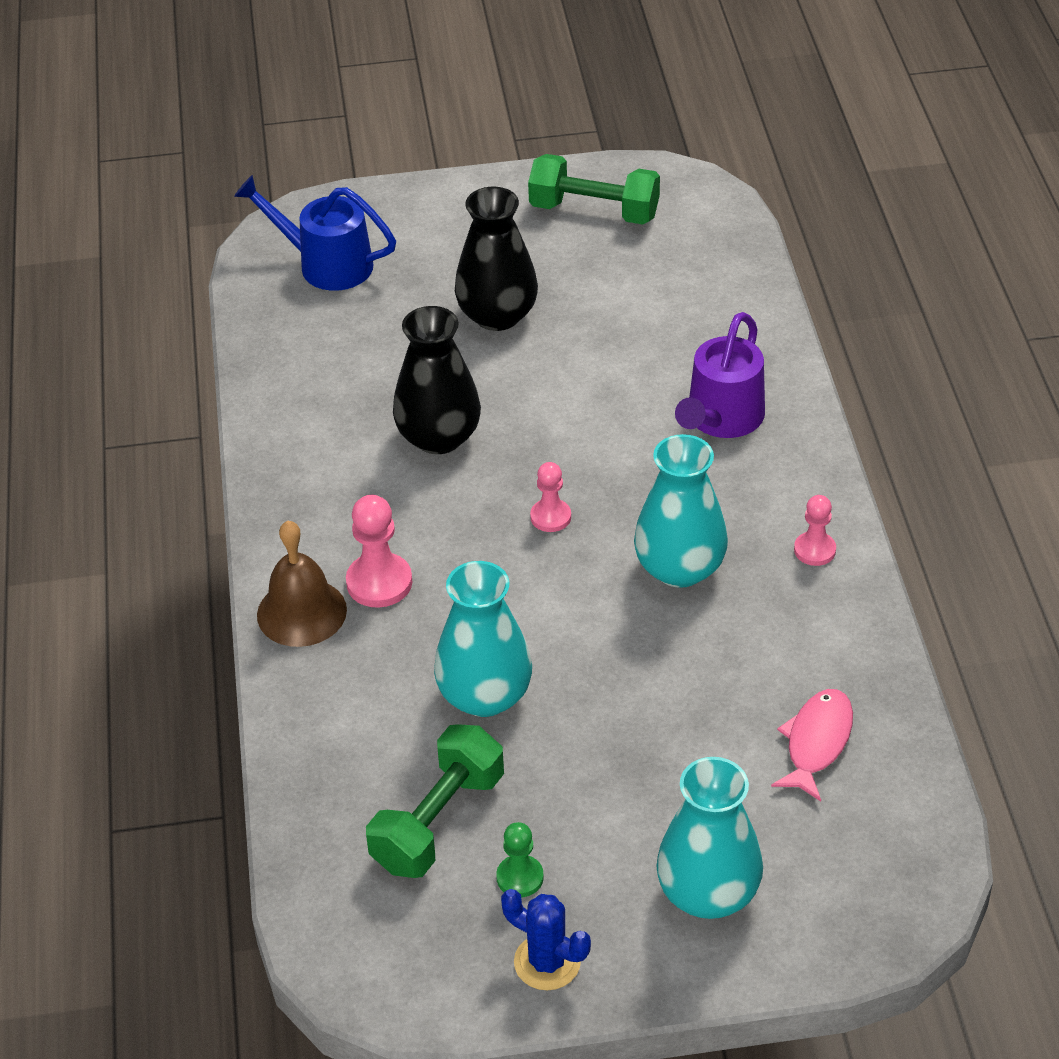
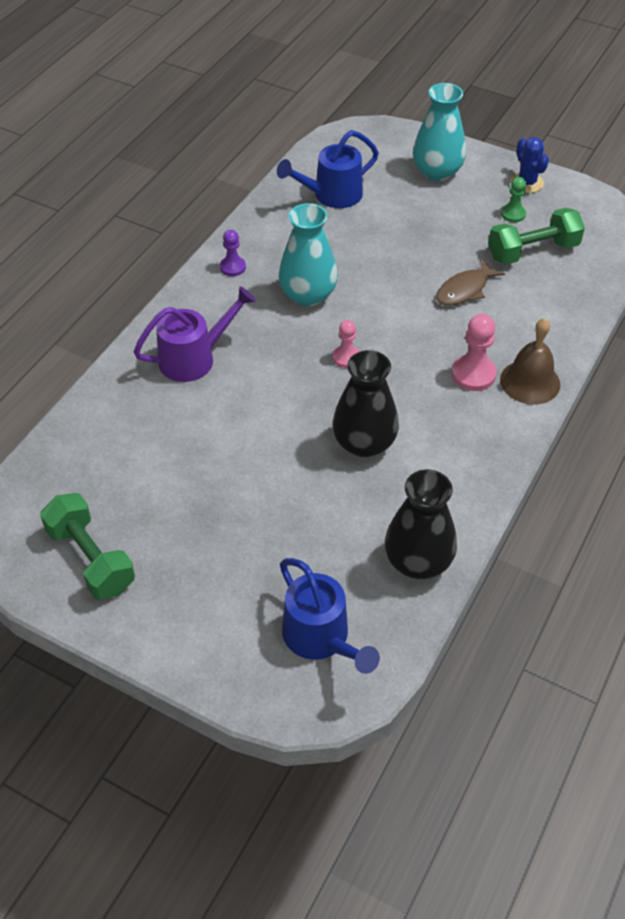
camera: 145 degrees left, 5 degrees up
turquoise vase [434,561,532,717] -> brown fish [436,259,505,306]
black vase [455,187,538,331] -> black vase moved to [385,470,457,579]
pink fish [771,689,853,801] -> blue watering can [277,130,379,208]
pink pawn [794,495,836,566] -> purple pawn [220,230,246,276]

